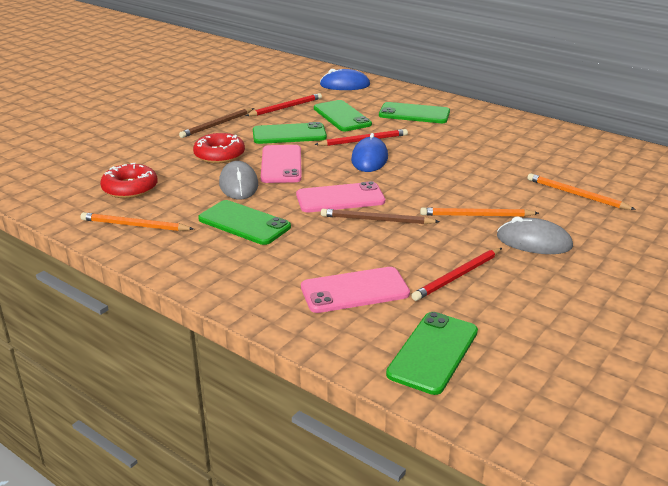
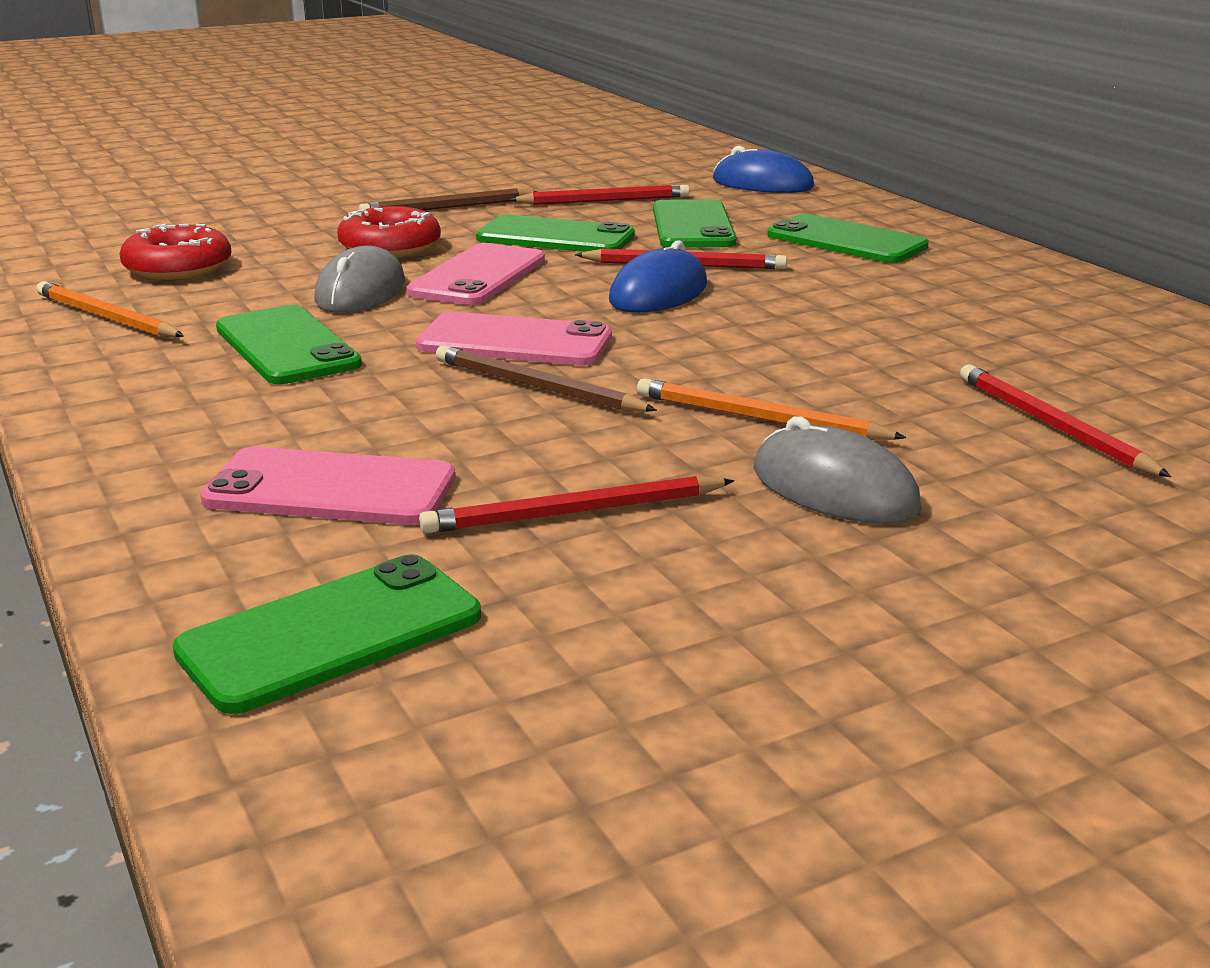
camera: 25 degrees right, 5 degrees down
orange pencil [527,173,636,210] -> red pencil [960,364,1171,477]

